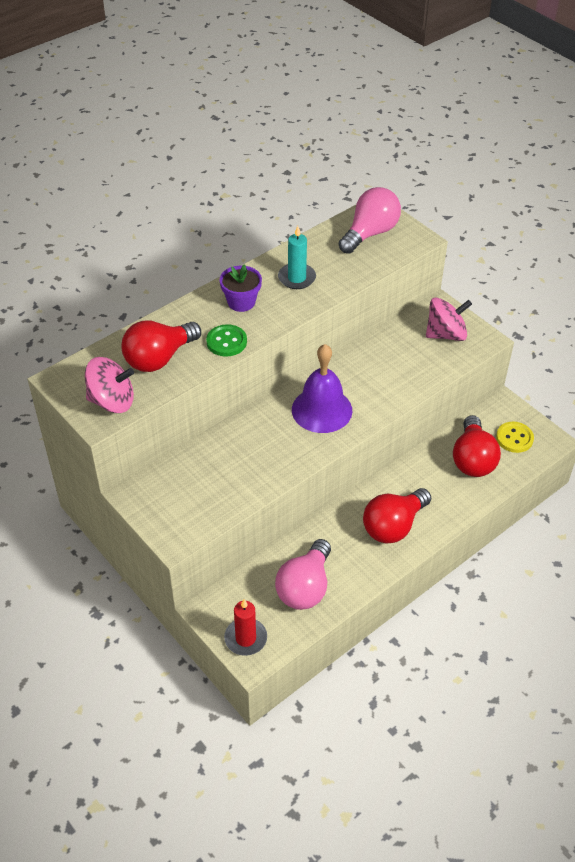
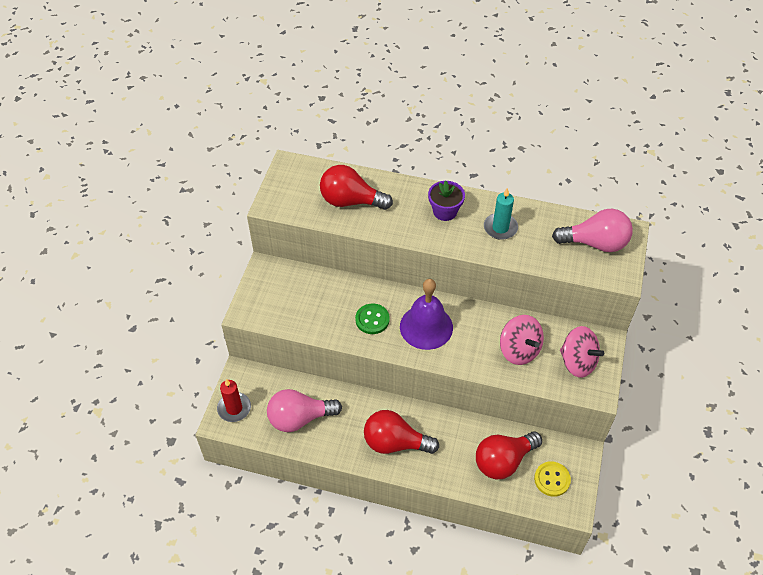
camera: 55 degrees right, 5 degrees up
pink spinning top [85,357,134,413] -> pink spinning top moved to [500,315,544,365]
green button [206,324,247,357] -> green button moved to [355,304,390,334]

